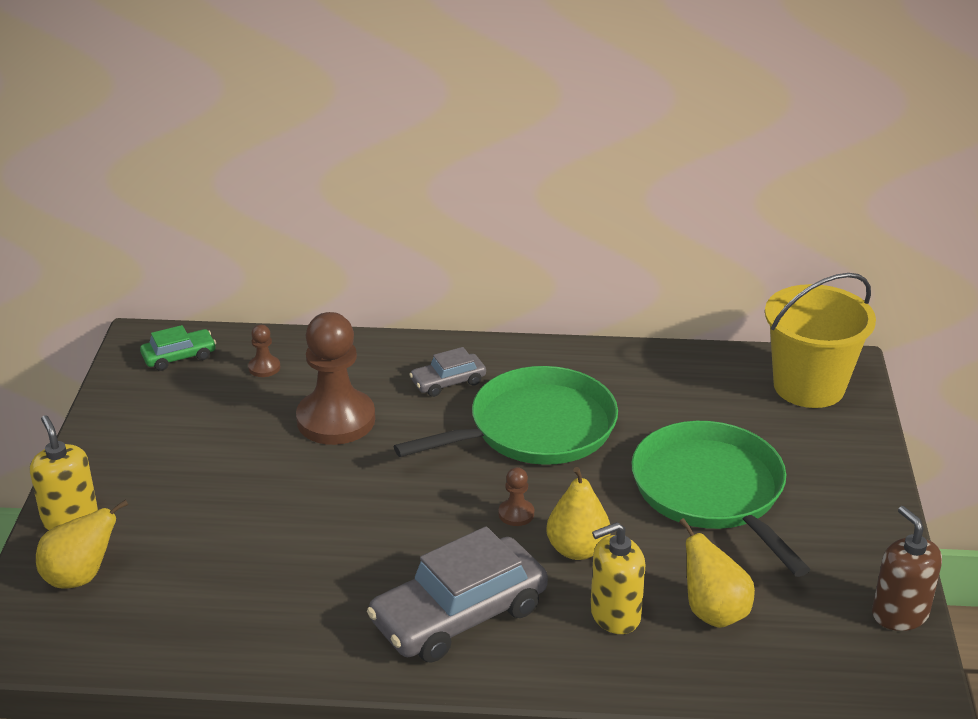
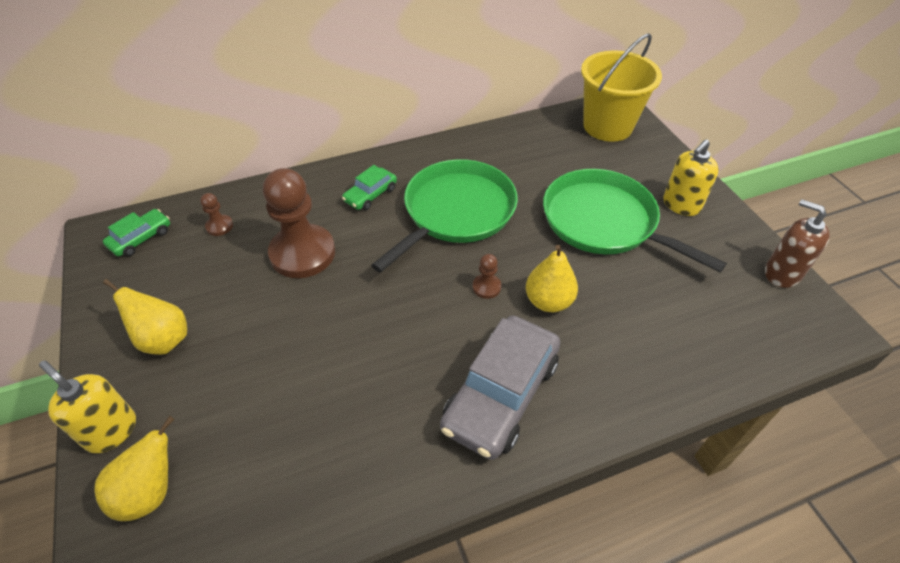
camera: 25 degrees left, 15 degrees up
grey car [409,347,486,397] -> green car [342,165,397,210]
yellow soap dispenser [590,522,645,634] -> yellow soap dispenser moved to [663,139,719,216]
yellow pear [679,518,755,628] -> yellow pear moved to [103,279,187,355]

